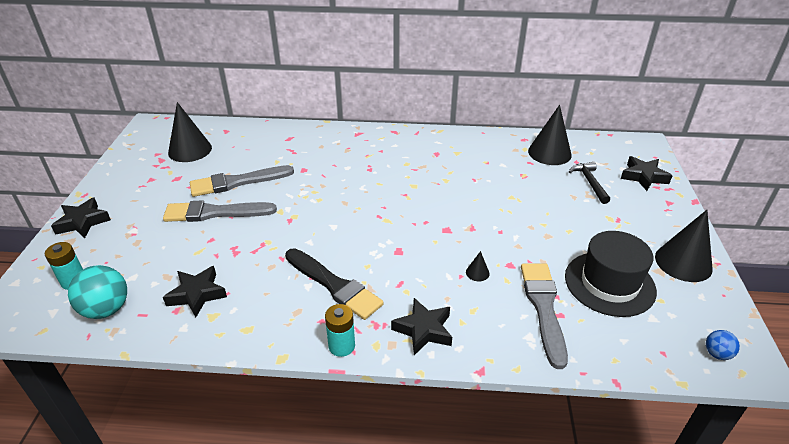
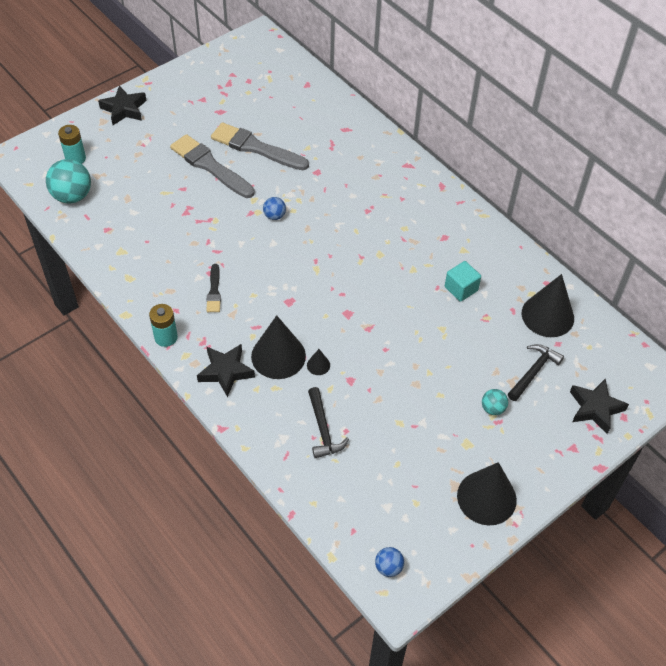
camera: 45 degrees right, 15 degrees up
black star [163,266,227,317] -> none
black cone [168,102,212,162] -> black cone moved to [251,315,306,379]
black brush [285,248,384,320] -> black brush [206,264,221,312], size x0.51
grey brush [521,264,568,369] -> black hammer [308,387,349,458]
black hat [565,231,657,317] -> none
none -> blue ball [263,197,286,220]
none -> turquoise cube [445,261,481,302]
none -> turquoise ball [482,389,508,415]

